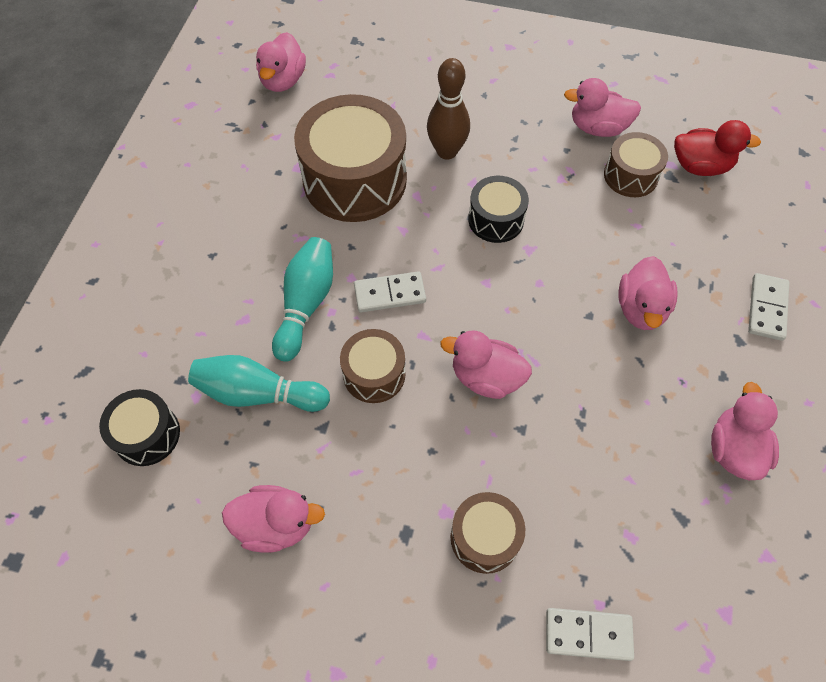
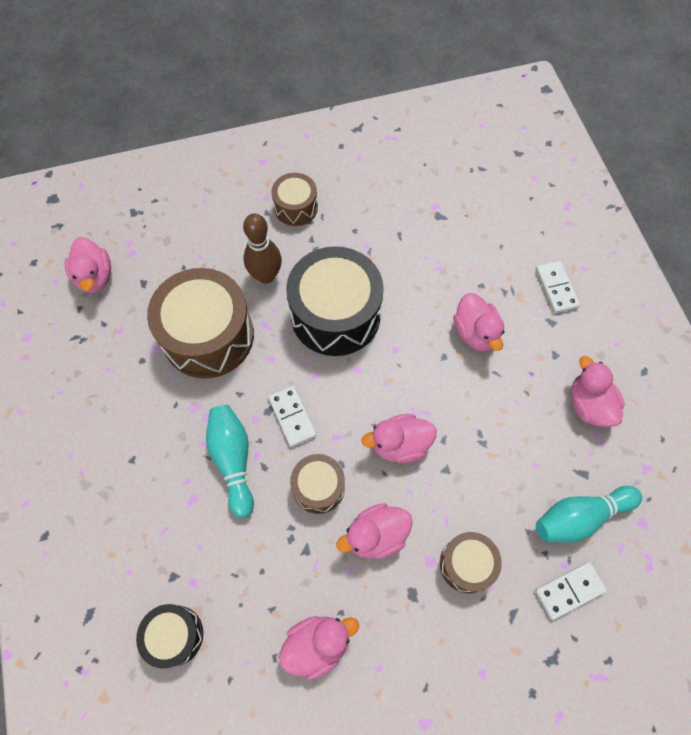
camera: 30 degrees left, 5 degrees up
turquoise bowling pin [188,355,330,412] -> turquoise bowling pin moved to [536,486,642,542]
white domino [354,271,426,312] -> white domino turned 75 degrees counterclockwise [268,385,317,447]
black drum [468,176,529,243] -> black drum [286,246,384,356], size x1.91
pink duck [564,78,641,137] -> pink duck moved to [336,503,413,559]
brown drum [604,132,668,197] -> brown drum moved to [271,173,318,226]
red duck [674,120,761,176] -> none

